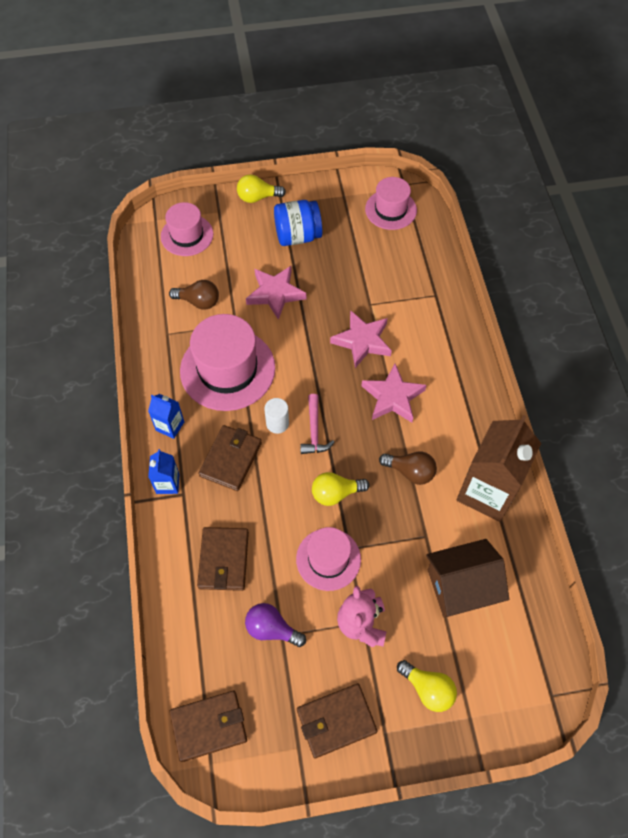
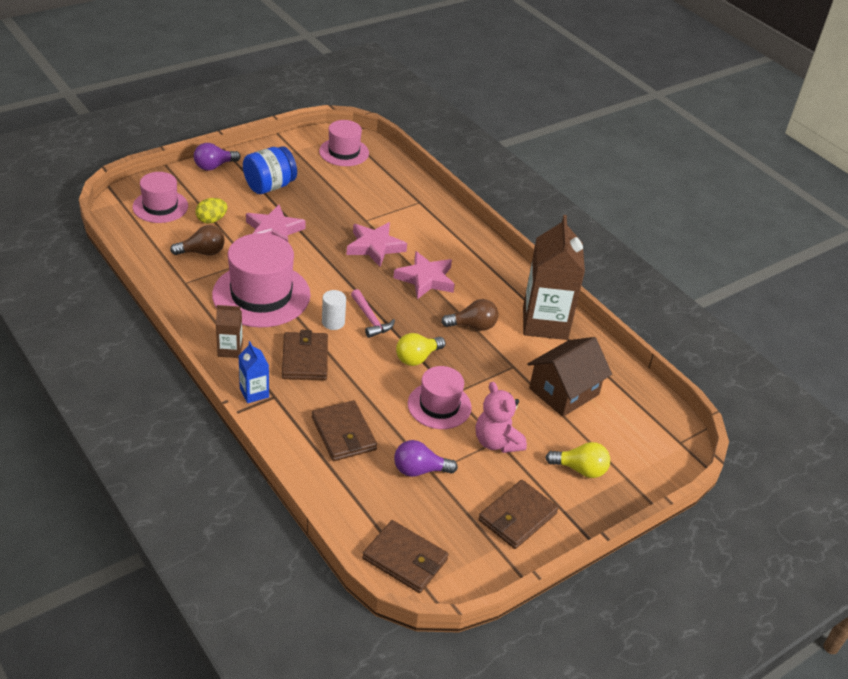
camera: 30 degrees left, 20 degrees down
blue carton [148,394,184,439] -> brown carton [216,305,243,358]
brown wallet [169,691,247,762] -> brown wallet turned 75 degrees clockwise [363,520,449,593]
yellow light bulb [237,175,286,203] -> purple light bulb [194,143,241,171]
none -> yellow egg [196,198,227,224]

